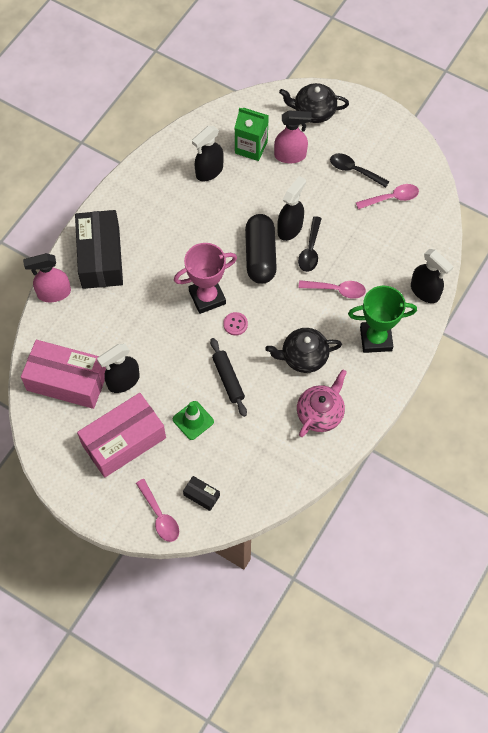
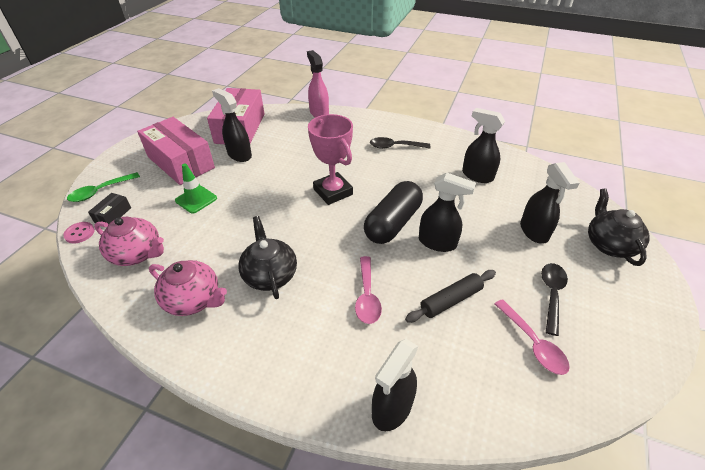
camera: 80 degrees right, 20 degrees down
black box [75,210,123,289] -> none
pink spoon [136,479,179,542] -> green spoon [67,172,140,202]
black rolling pin [210,338,247,417] -> black rolling pin moved to [405,270,496,323]
pink button [223,312,248,335] -> pink button moved to [63,222,95,243]
green carton [234,108,269,161] -> none
black capsule [245,214,277,284] -> black capsule turned 45 degrees counterclockwise [364,181,423,244]
pink spray bottle [274,110,312,163] -> black spray bottle [520,162,579,244]
black spoon [298,216,322,272] -> black spoon moved to [370,137,430,149]
green trophy [348,286,417,353] -> none
none -> pink teapot [94,217,164,266]

